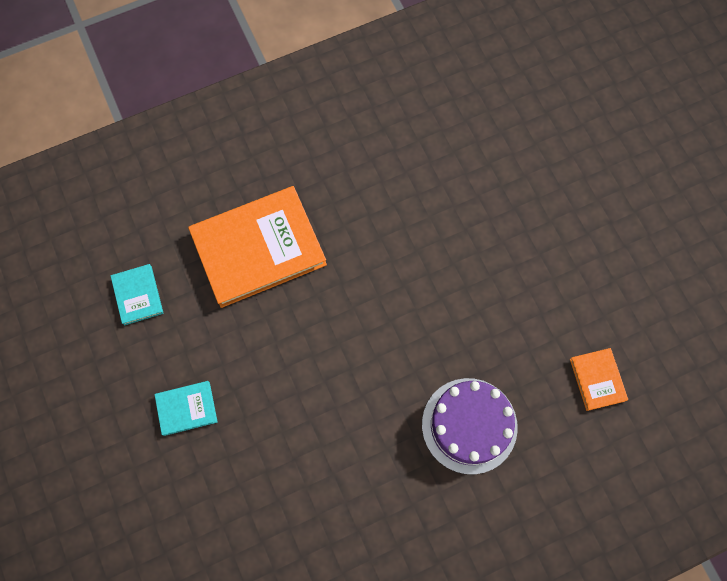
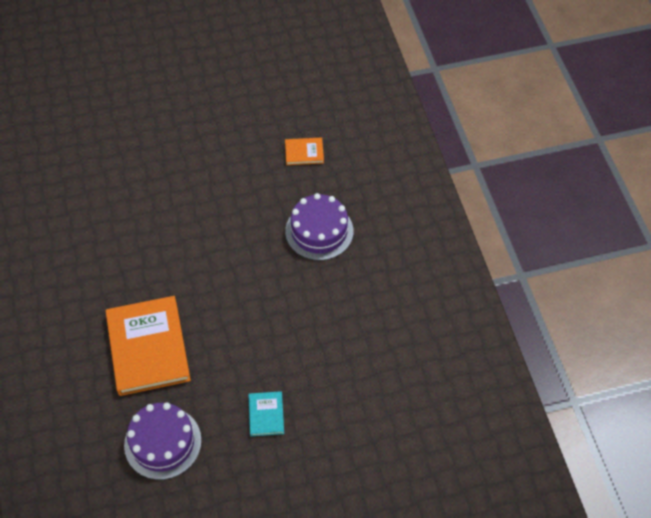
camera: 80 degrees left, 15 degrees down
turquoise book [111,264,163,326] -> purple cake [124,402,202,480]

